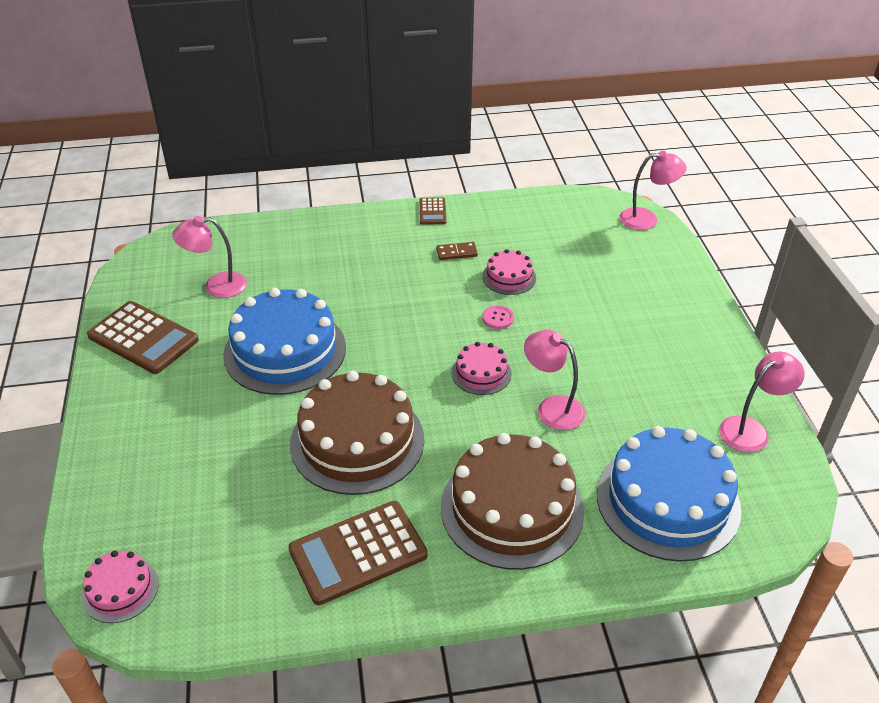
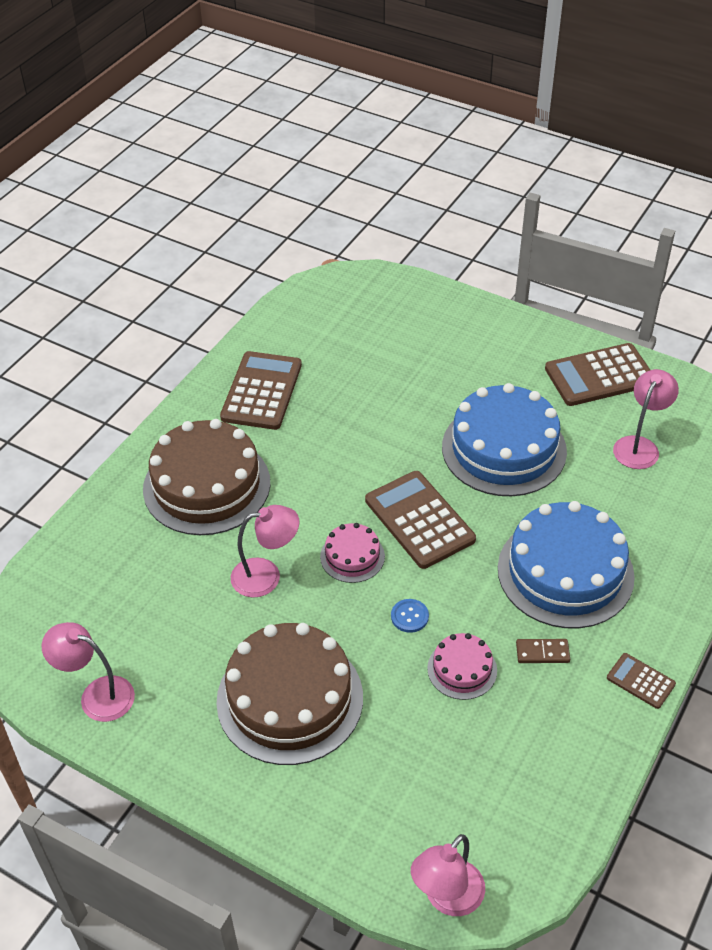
camera: 130 degrees right, 5 degrees up
pink cake [82,551,159,623] -> none
brown cake [290,371,424,495] -> brown cake moved to [216,623,363,765]
brown domino [436,242,478,260] -> brown domino turned 60 degrees clockwise [516,639,570,663]
pink button [482,305,514,329] -> blue button [391,599,429,633]
blue cake [597,426,741,562] -> blue cake moved to [498,501,635,628]
pink lamp [719,352,805,453] -> pink lamp turned 105 degrees clockwise [42,622,135,722]
none -> brown calculator [365,471,476,569]

